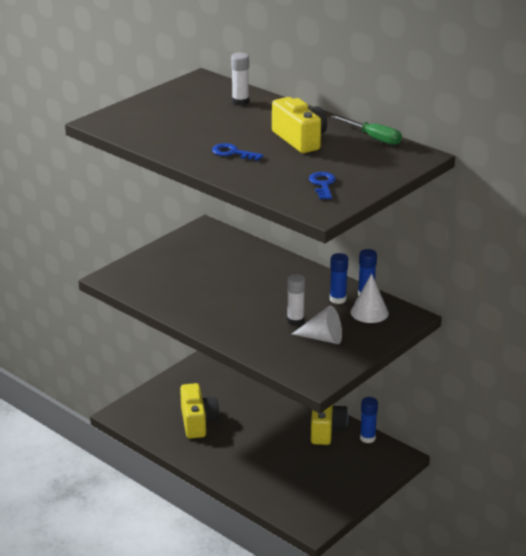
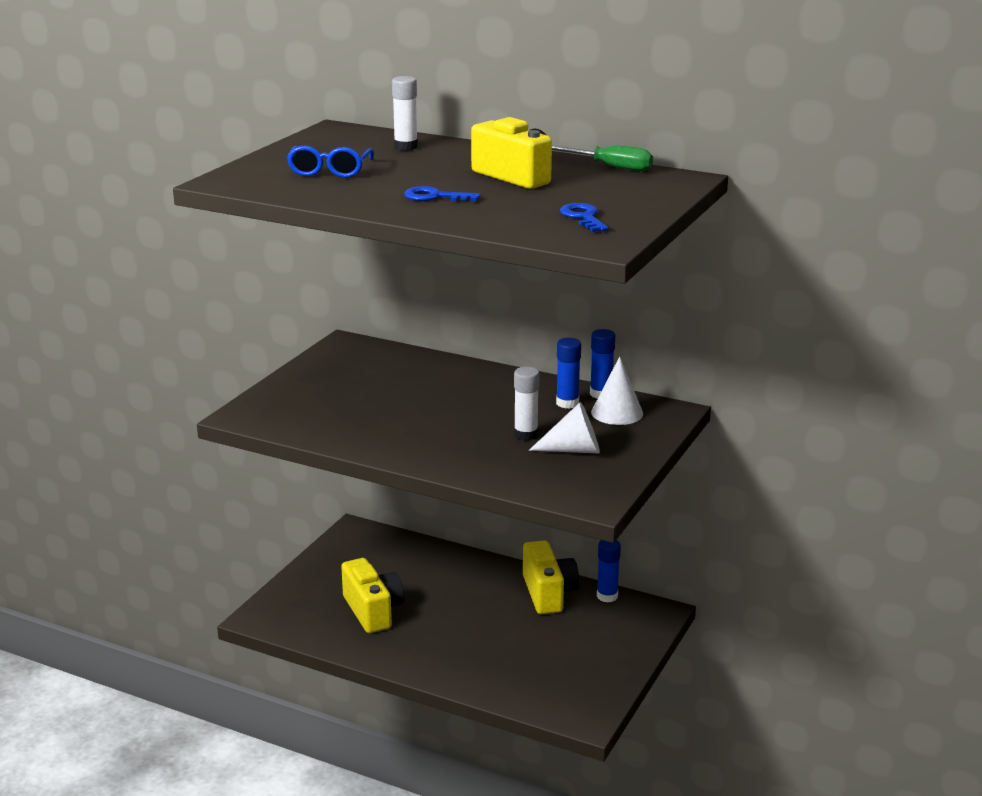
camera: 15 degrees left, 5 degrees down
none -> blue glasses [287,146,374,178]

